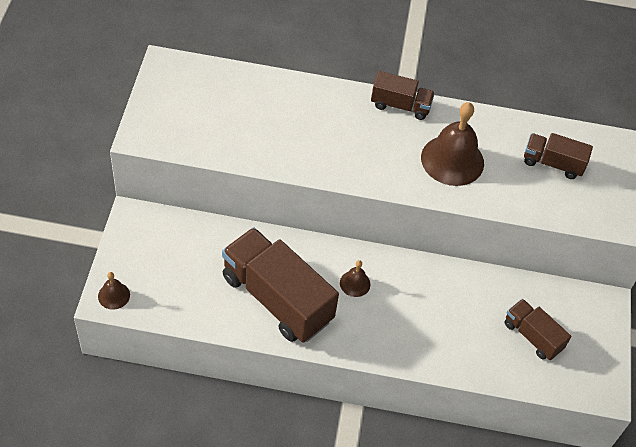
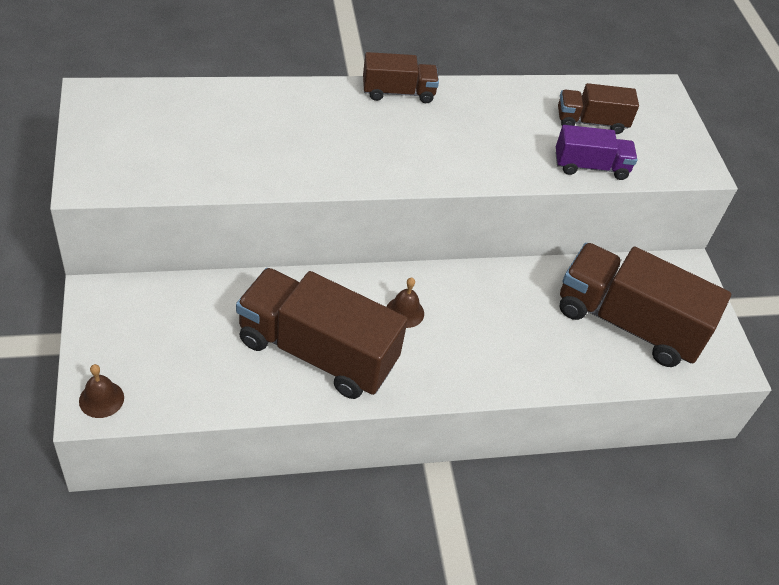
camera: 20 degrees left, 5 degrees down
brown bell [421,102,484,186] -> none
brown truck [504,299,571,360] -> brown truck [560,243,731,367], size x1.92
none -> purple truck [555,125,637,180]

